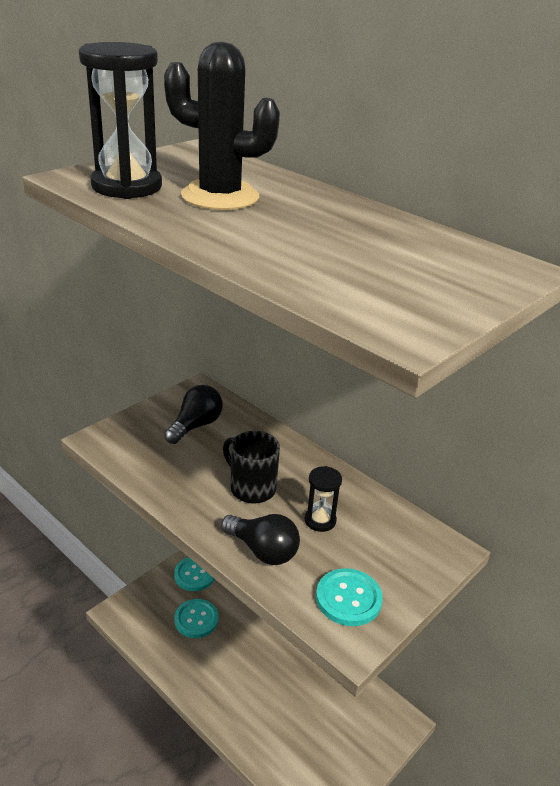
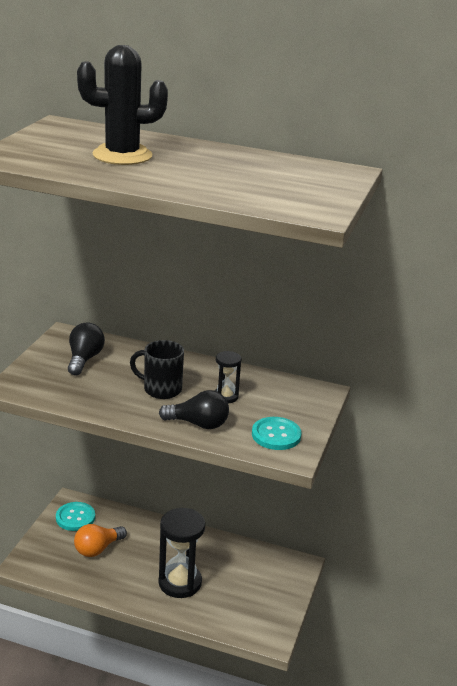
camera: 25 degrees left, 5 degrees down
black hourglass [79,42,162,199] -> black hourglass moved to [158,508,205,598]
turquoise button [174,599,219,638] -> orange light bulb [74,524,127,557]

